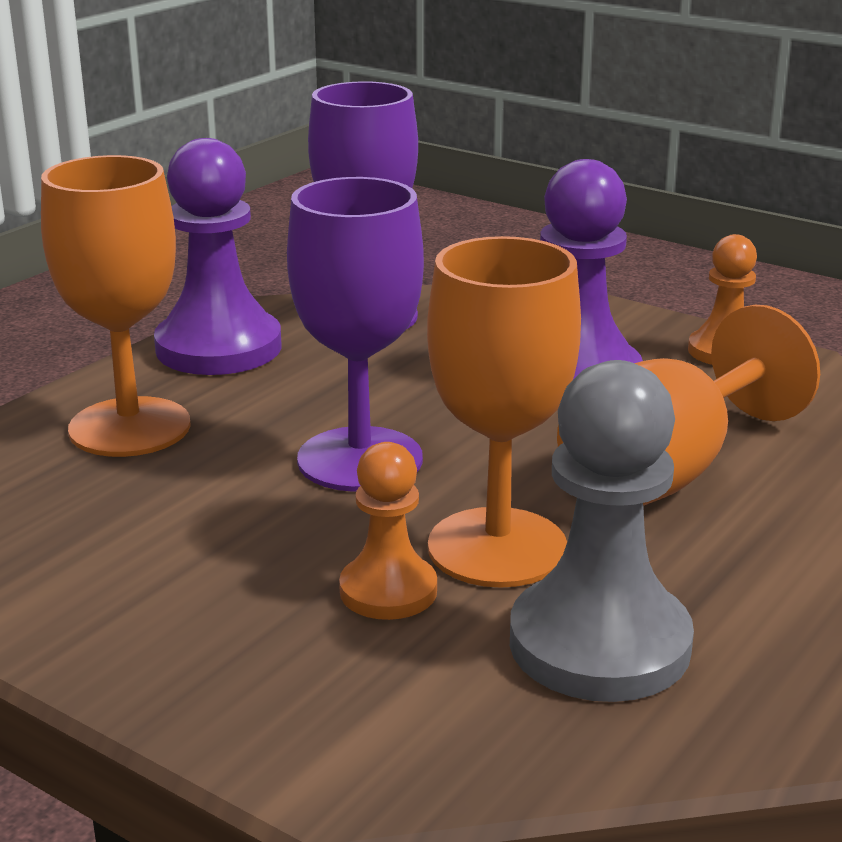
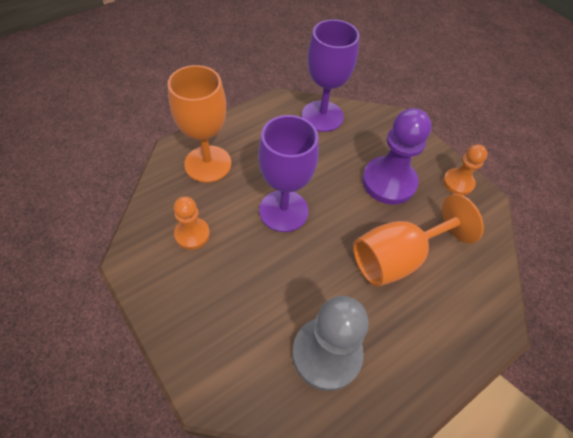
camera: 15 degrees right, 30 degrees up
purple pawn [154,138,281,375] -> none
orange pawn [339,442,437,620] -> orange pawn moved to [174,196,210,250]
orange goblet [427,236,581,588] -> none

